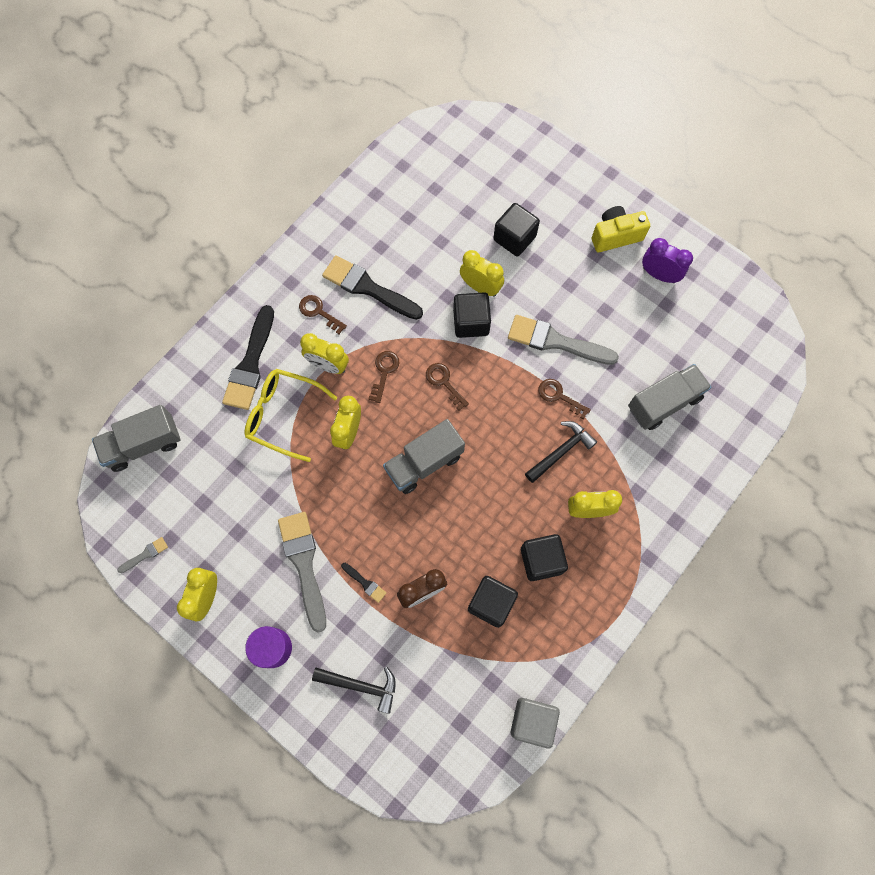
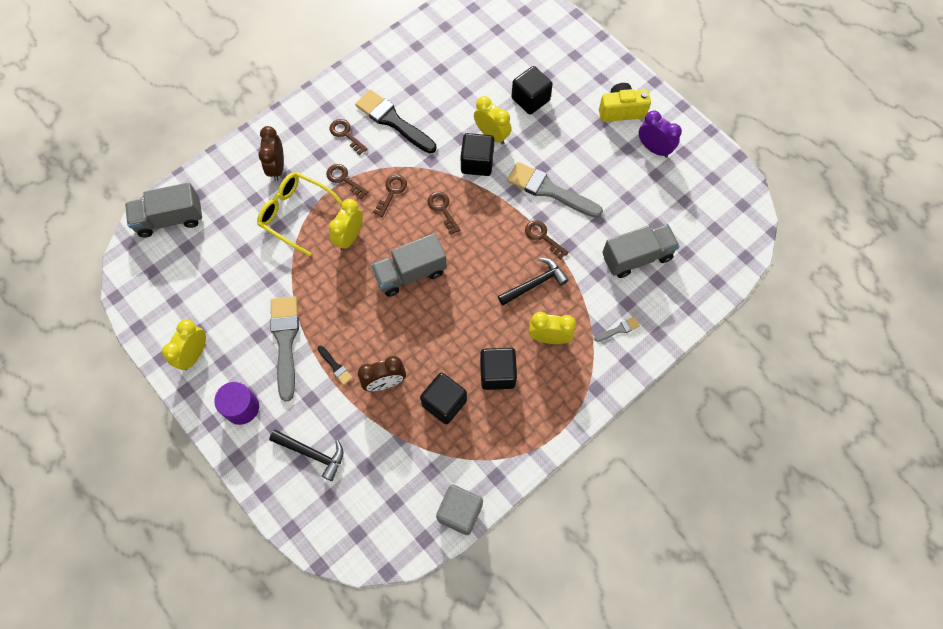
camera: 10 degrees right, 5 degrees down
grey brush [117,537,168,573] -> grey brush moved to [594,317,640,342]
black brush [222,305,274,410] -> brown clock [258,126,284,181]
yellow clock [300,333,349,374] -> brown key [326,164,369,199]

